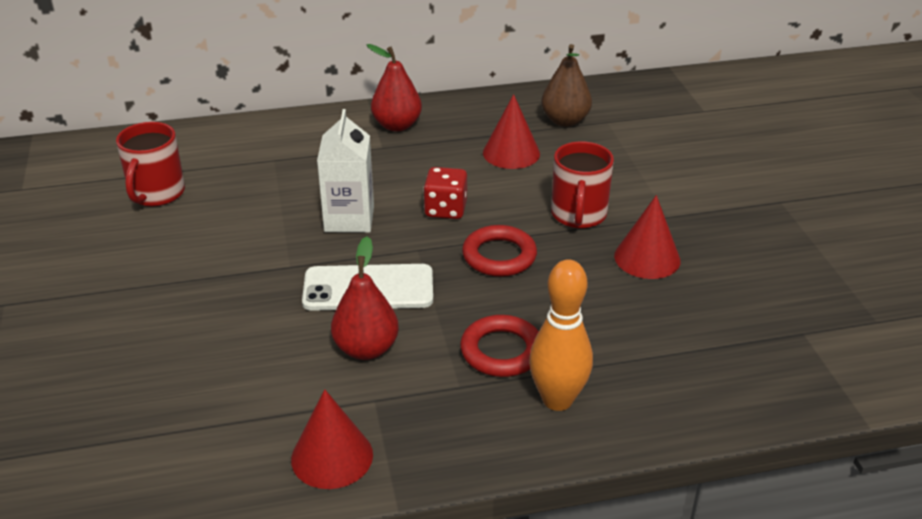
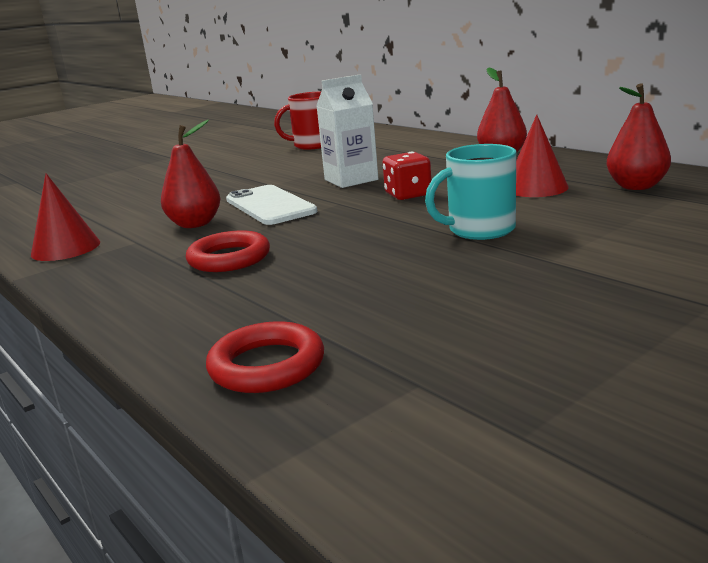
camera: 65 degrees right, 15 degrees down
red ring [462,225,537,277] -> red ring moved to [206,321,324,393]
orange bowling pin [529,259,593,411] -> none
brown pear [541,44,592,127] -> red pear [606,83,671,190]
red mug [551,141,614,228] -> turquoise mug [425,144,516,240]
red cone [614,195,680,279] -> none

